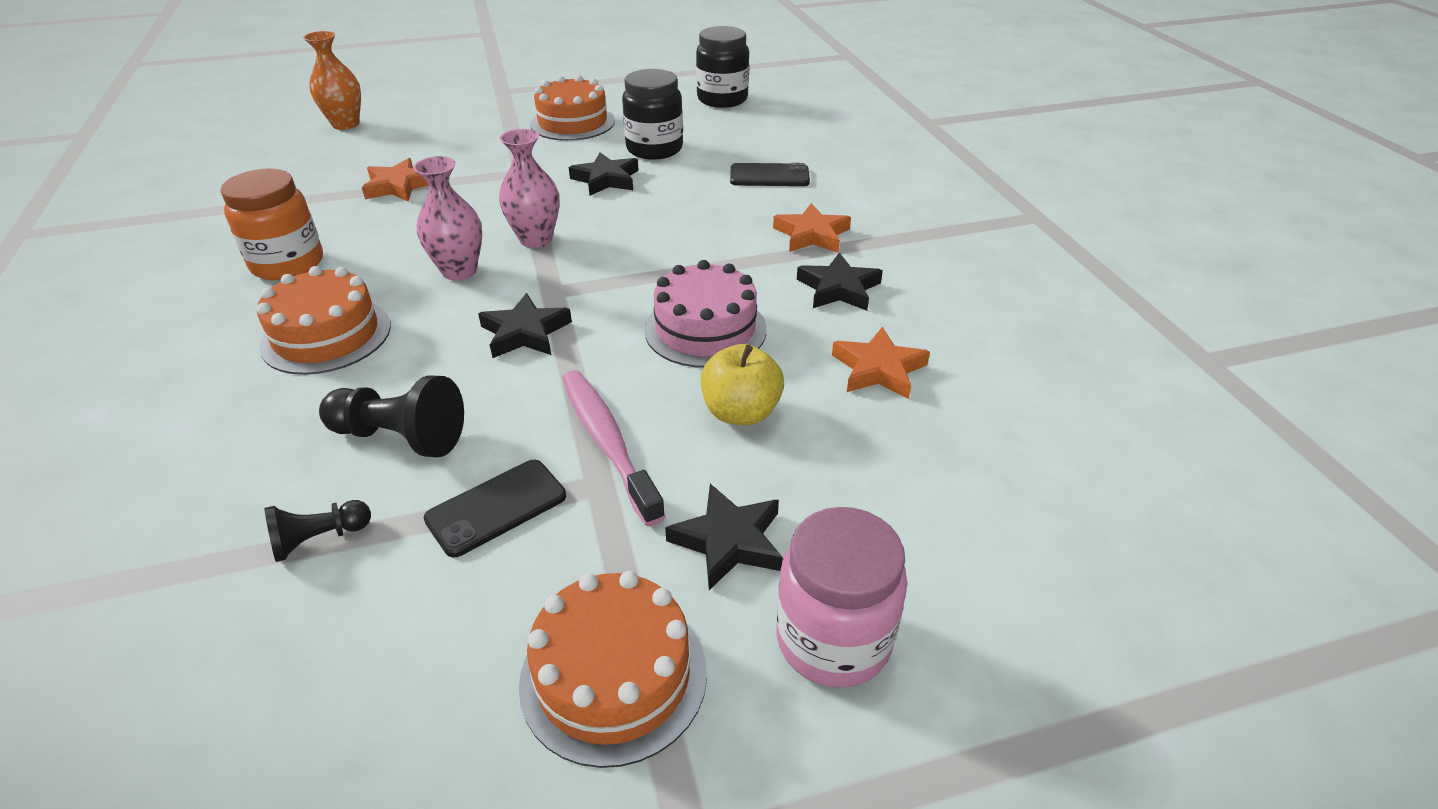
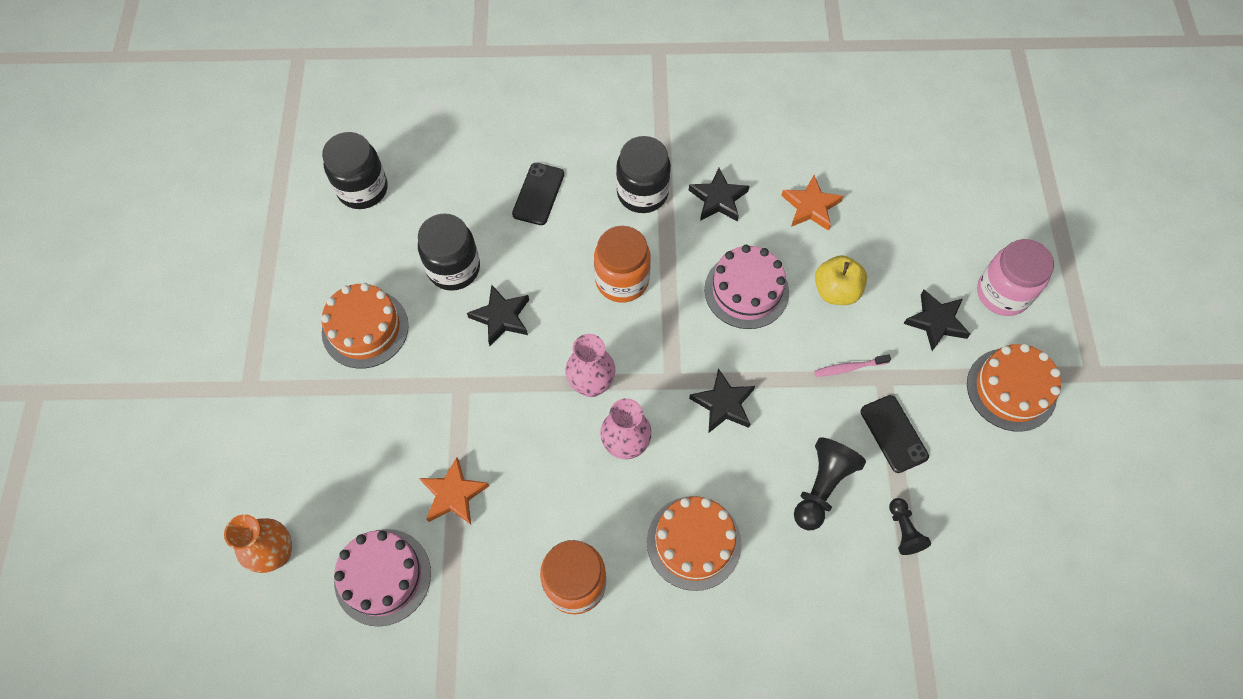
camera: 75 degrees left, 25 degrees up
pink toothbrush [562,370,666,526] -> pink toothbrush [814,354,891,377], size x0.54
orange star [773,203,851,253] -> black jar [616,136,671,213]
none -> pink cake [334,529,431,627]
none -> orange jar [594,226,651,303]

